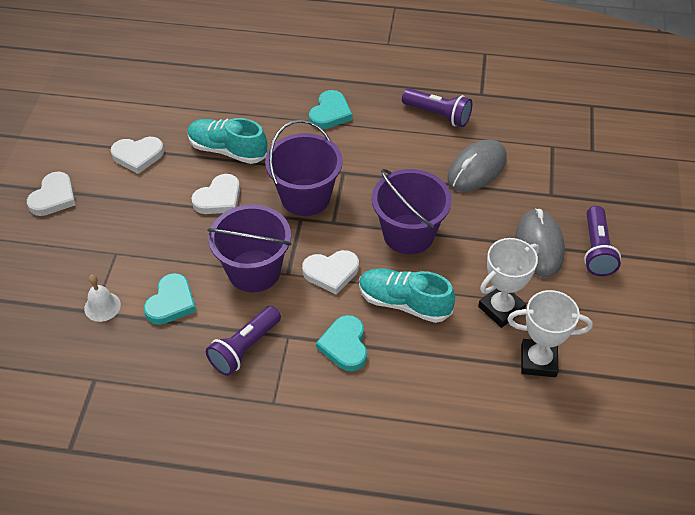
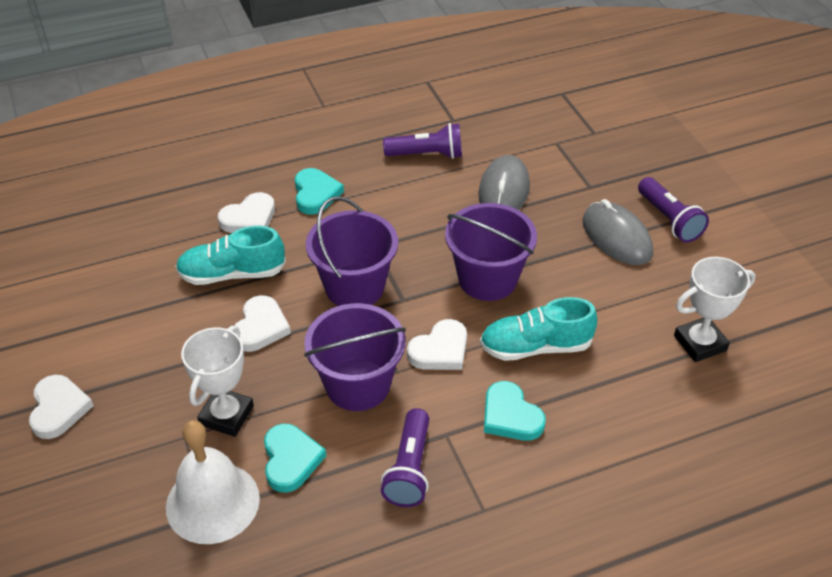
camera: 30 degrees left, 5 degrees down
white bell [84,275,121,322] -> white bell [166,420,260,544], size x1.98
white heart [111,137,164,174] -> white heart moved to [218,192,275,233]
white trophy [478,238,539,328] -> white trophy moved to [181,326,254,437]

